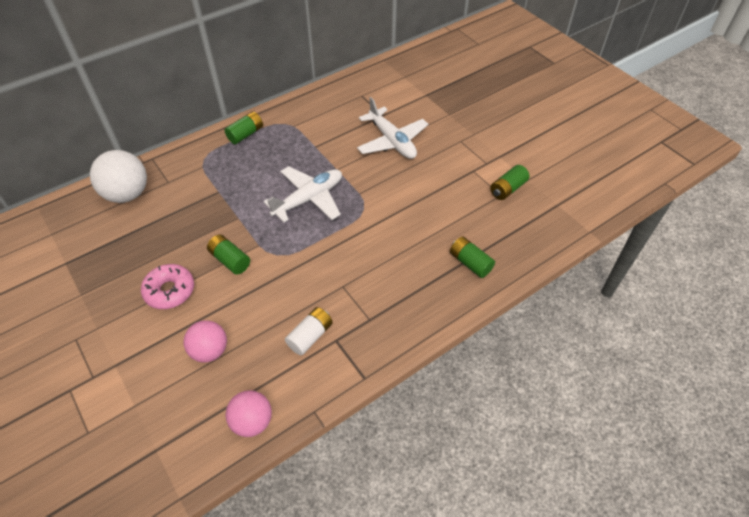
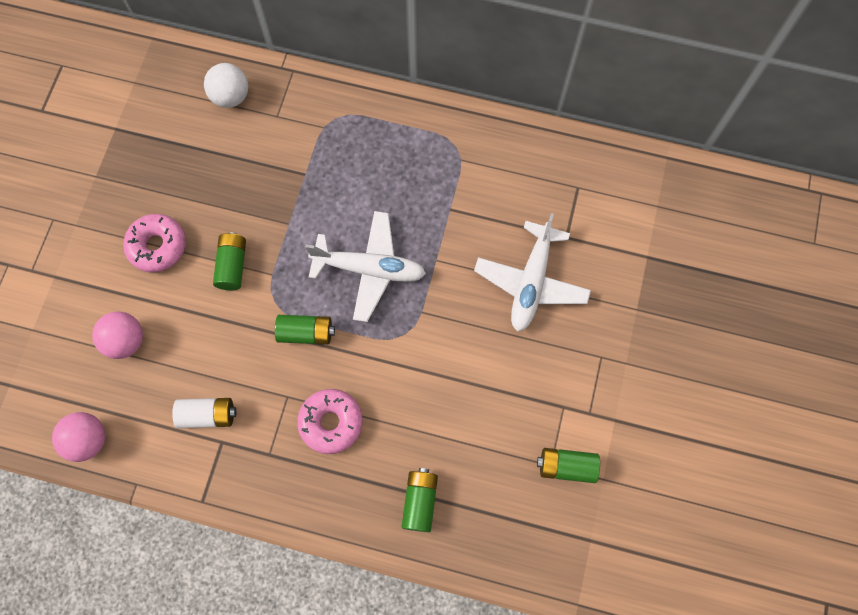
camera: 50 degrees right, 20 degrees up
white ball [90,150,147,203] -> white ball [204,63,248,108], size x0.66
green battery [225,111,263,144] -> green battery moved to [275,315,335,345]
none -> pink donut [297,389,363,454]

